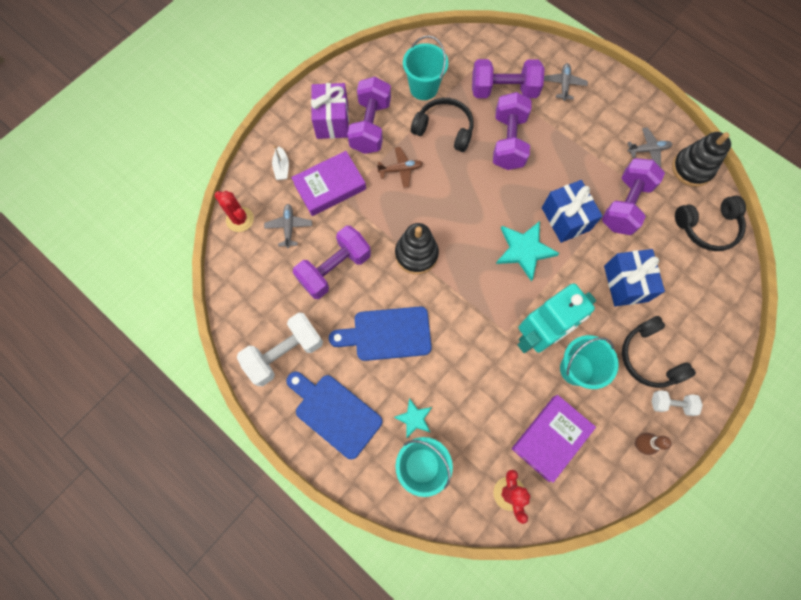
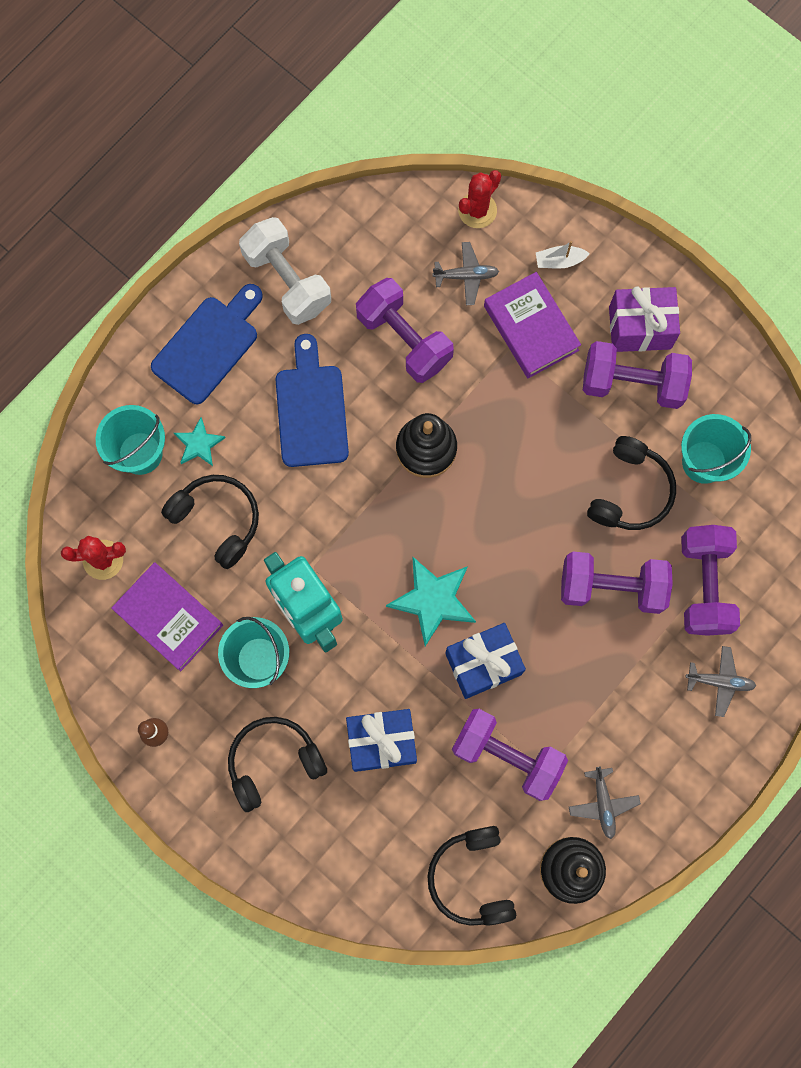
camera: 90 degrees right, 5 degrees up
brown plane [377,147,423,188] -> none
white dumbbell [651,390,703,416] -> none
none -> black headphones [161,475,259,569]

